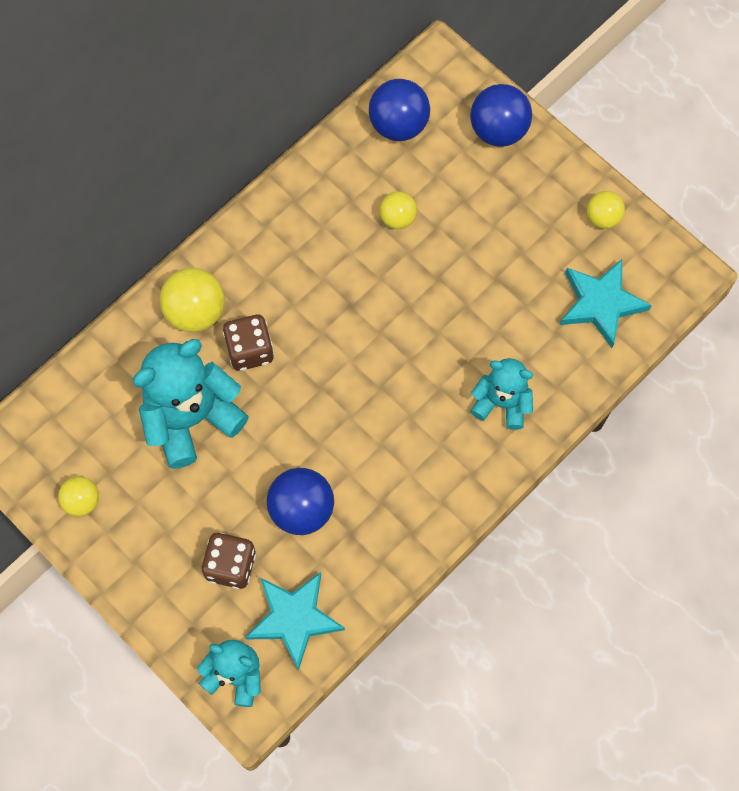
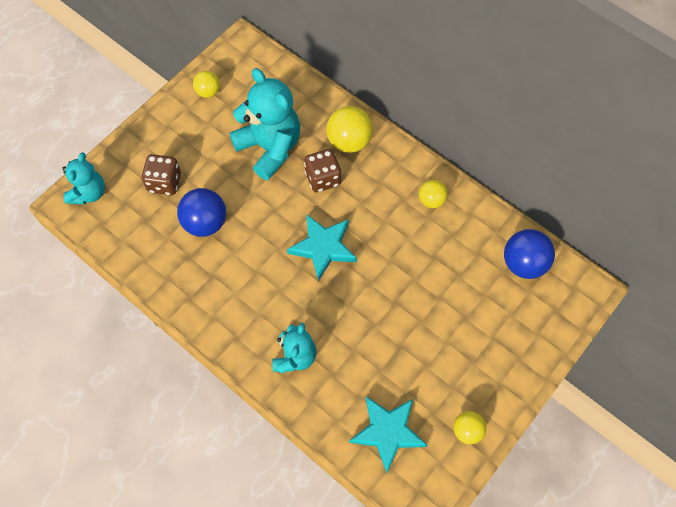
camera: 85 degrees right, 5 degrees down
turquoise star [245,572,345,671] -> turquoise star moved to [287,214,357,281]
yellow ball [379,191,417,229] -> yellow ball moved to [419,180,448,208]
blue ball [470,84,532,147] -> none

